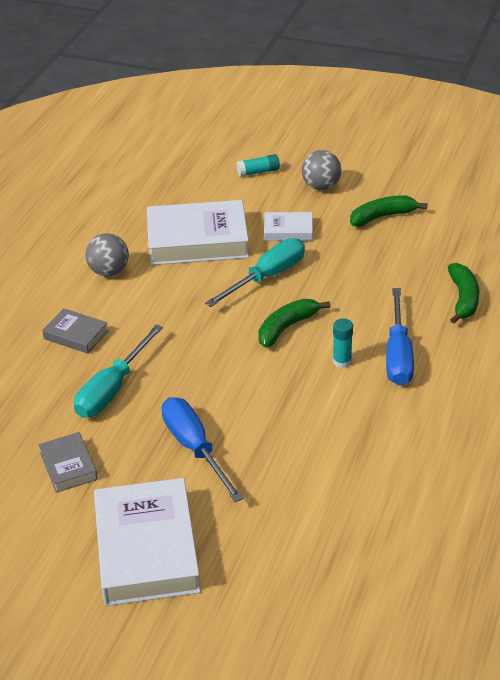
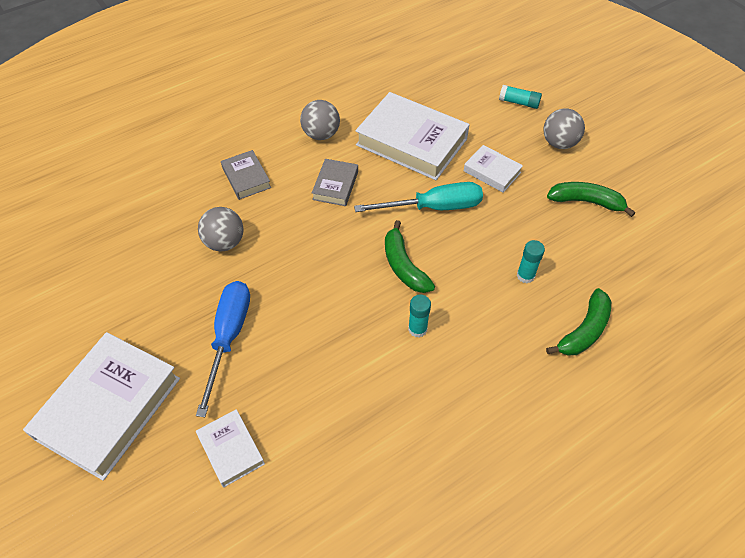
camera: 35 degrees right, 15 degrees up
grey book [38,432,98,493] -> grey book moved to [312,159,358,206]
turquoise screwdriver [74,325,163,418] -> grey ball [198,207,244,252]
green banana [259,299,330,348] -> green banana turned 105 degrees counterclockwise [385,220,435,293]
blue screwdriver [386,288,414,386] -> none
none -> white book [196,409,265,487]
none -> turquoise glue stick [517,240,545,283]

